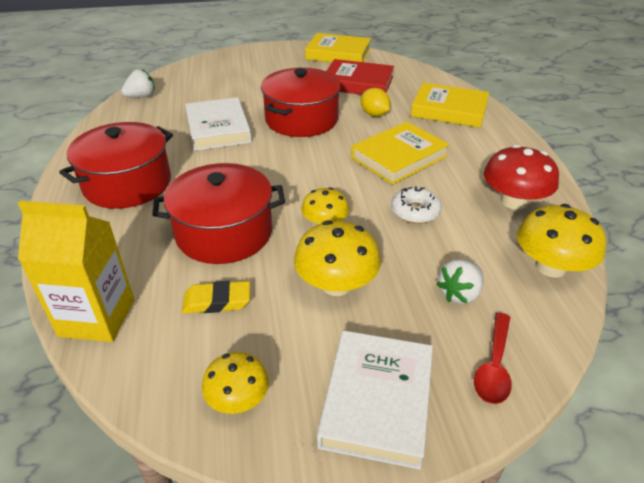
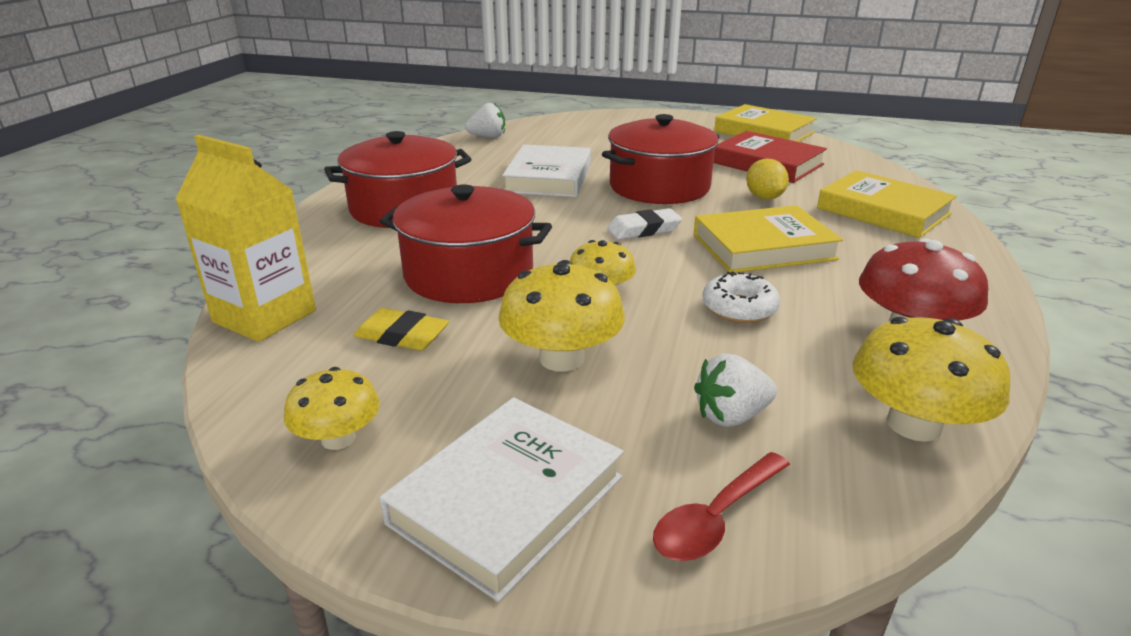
camera: 25 degrees right, 10 degrees down
none -> white eraser [607,208,682,240]

